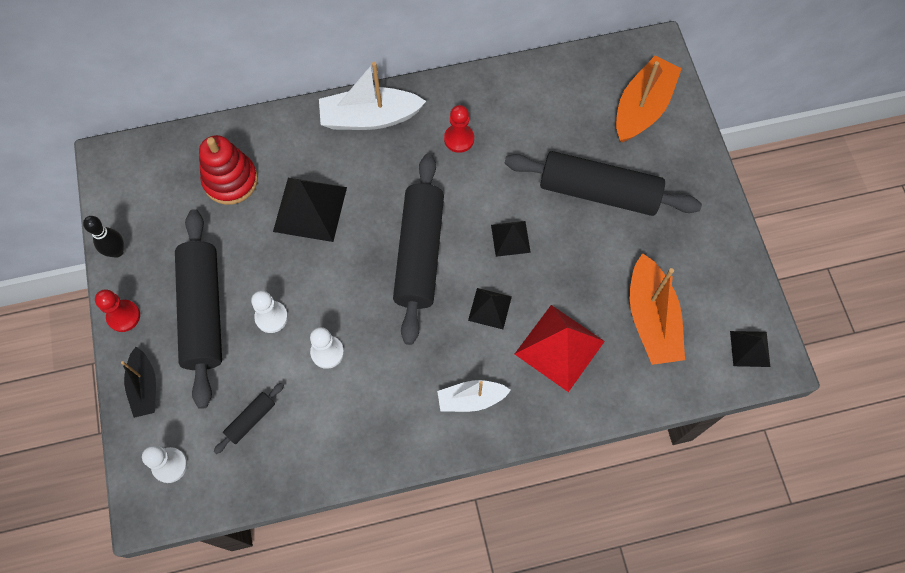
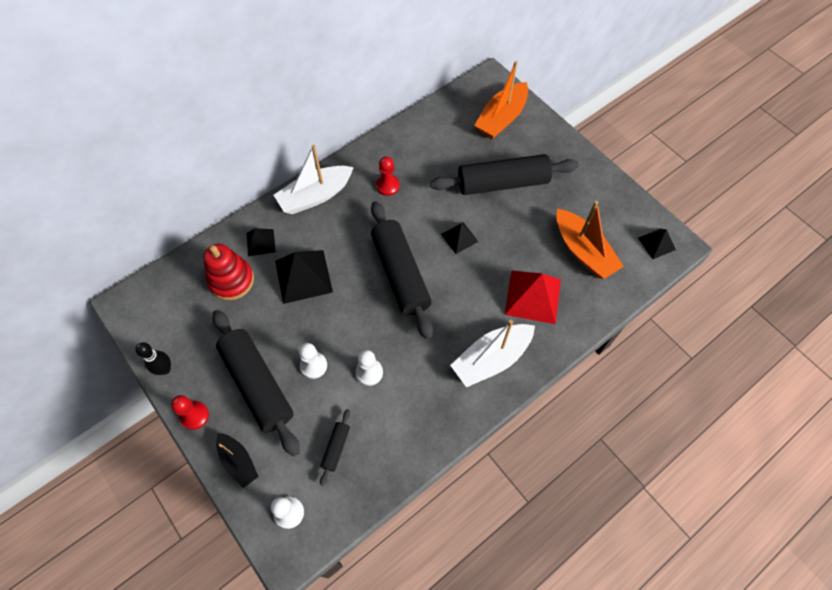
camera: 25 degrees left, 5 degrees down
white boat [437,380,511,412] -> white boat [450,320,535,388], size x1.64
black pyramid [468,288,512,329] -> black pyramid moved to [246,228,276,256]
orange boat [616,56,682,143] -> orange boat turned 150 degrees counterclockwise [474,61,528,139]

